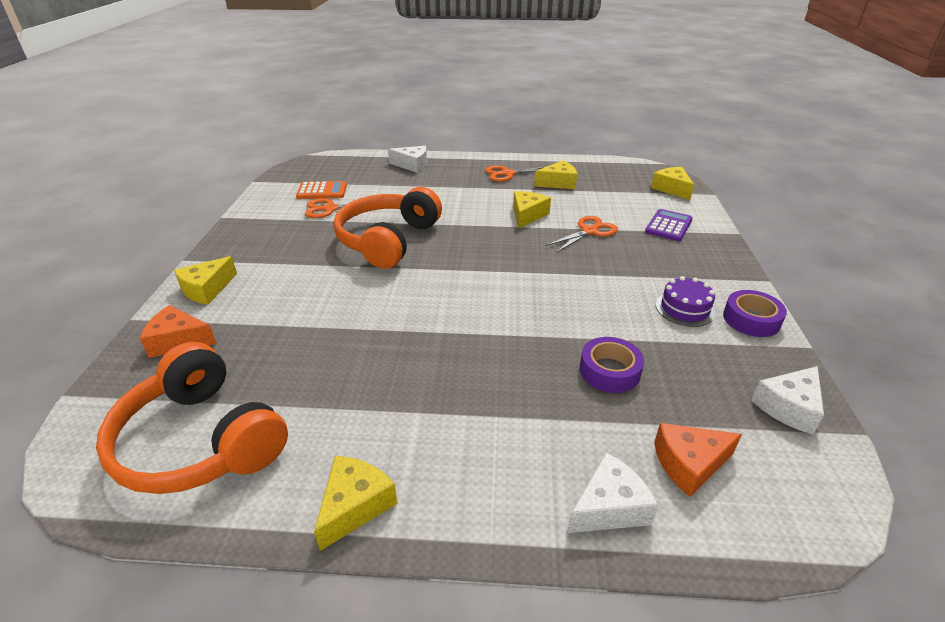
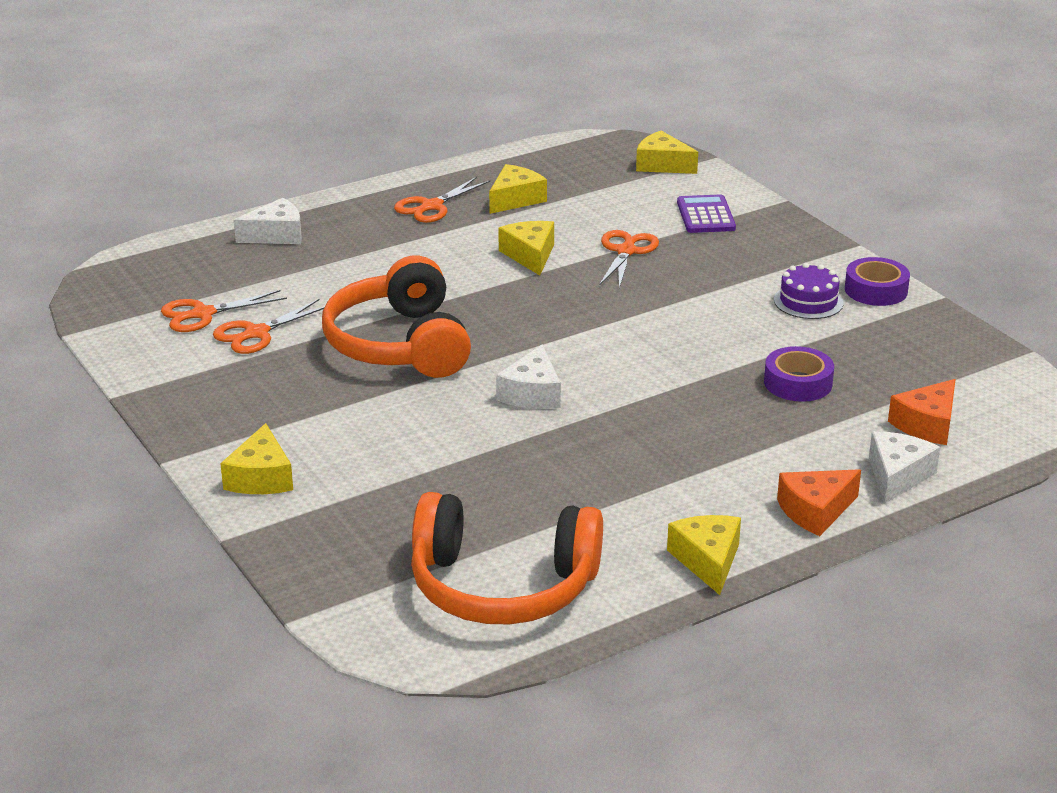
camera: 35 degrees left, 5 degrees down
orange cheese [140,305,217,358] -> orange cheese moved to [777,469,861,536]
orange calculator [296,181,347,199] -> orange scissors [161,290,287,332]
white cheese [751,366,824,434] -> white cheese moved to [496,344,561,409]

